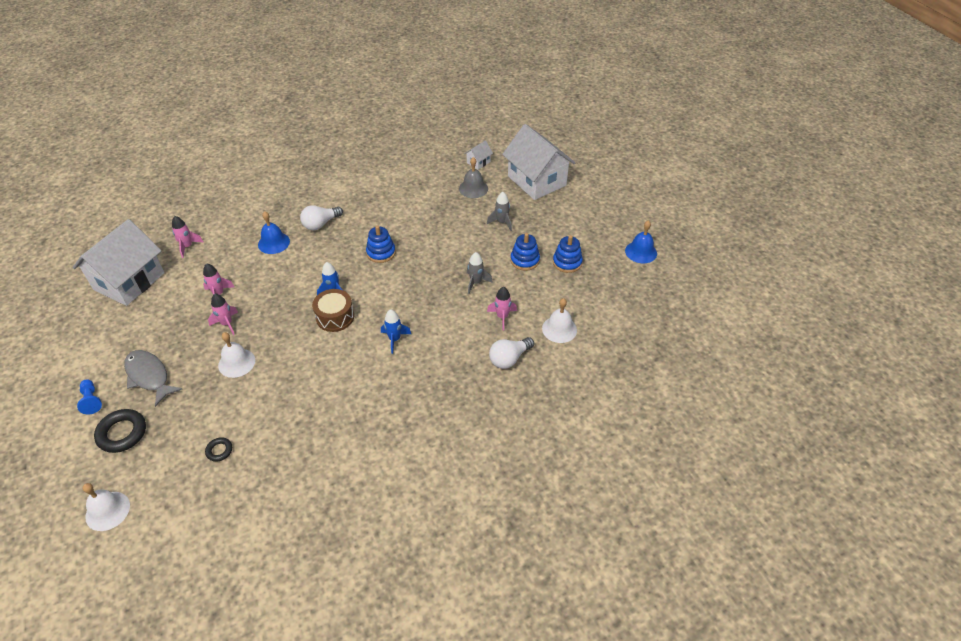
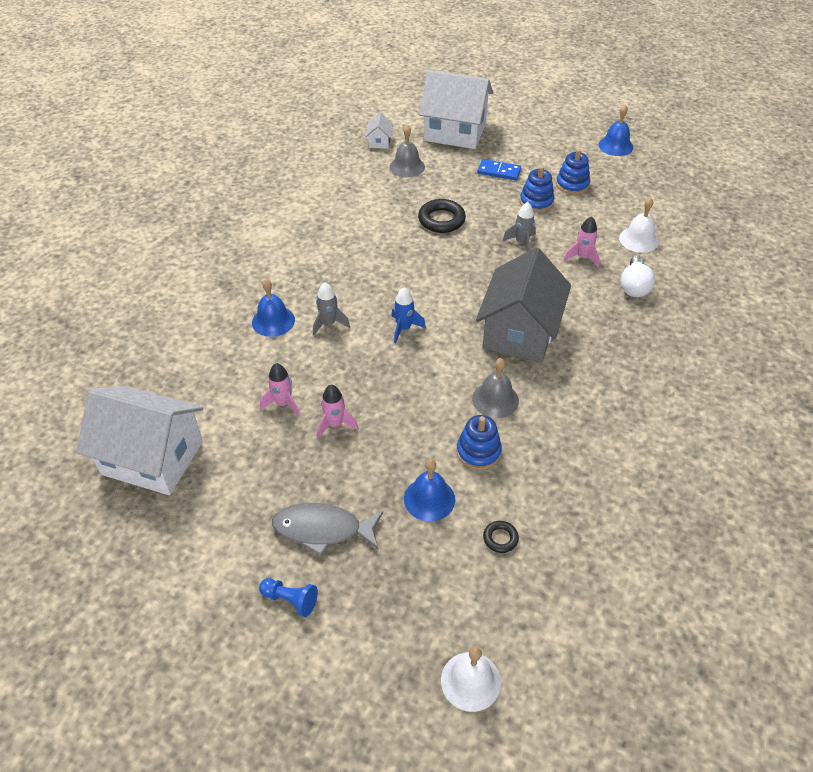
camera: 40 degrees left, 0 degrees up
white house [73,219,165,306] -> white house turned 60 degrees counterclockwise [76,386,203,495]
black ring [94,409,146,453] -> black ring moved to [418,199,466,233]
pink rocket [172,216,203,258] -> none
white bell [218,332,255,378] -> none
white light bulb [300,205,343,230] -> none
brown drum [312,289,354,332] -> none
blue stacking toy [366,225,396,263] -> blue stacking toy moved to [456,415,502,470]
blue rocket [381,309,411,354] -> grey house [476,248,571,362]
grey rocket [487,192,512,231] -> grey rocket moved to [313,282,350,335]
none -> blue bell [404,459,455,521]
none -> grey bell [472,358,519,418]
none -> blue domino [477,159,521,180]

